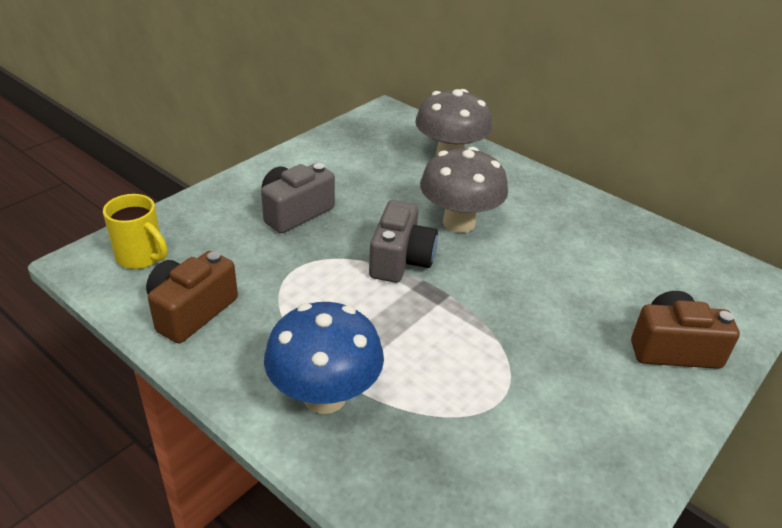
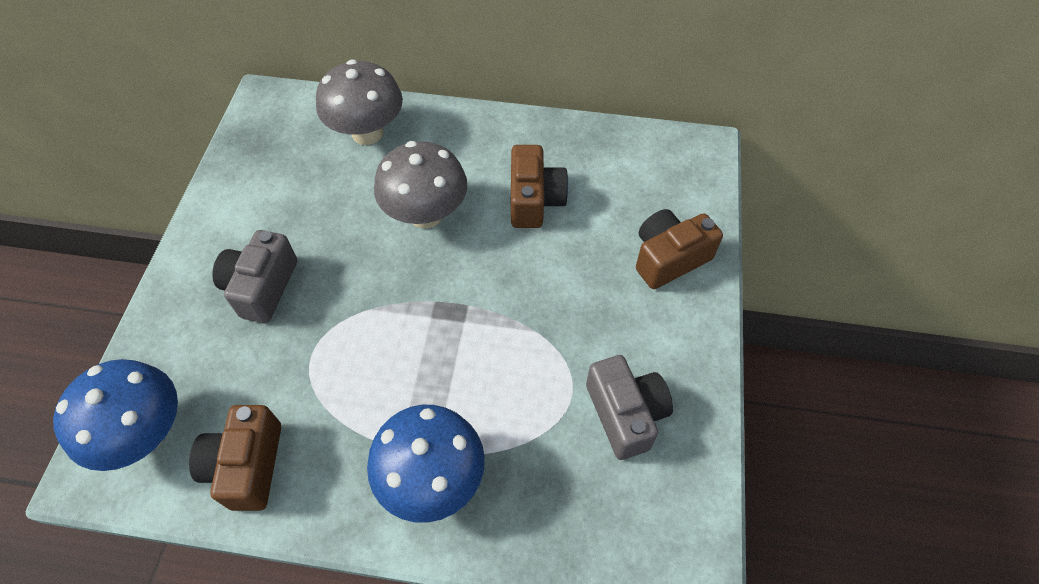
camera: 30 degrees left, 20 degrees up
yellow mug [103,194,168,269] -> blue mushroom [53,359,178,471]
grey camera [369,200,438,283] -> grey camera moved to [586,355,673,460]
none -> brown camera [511,145,569,228]

